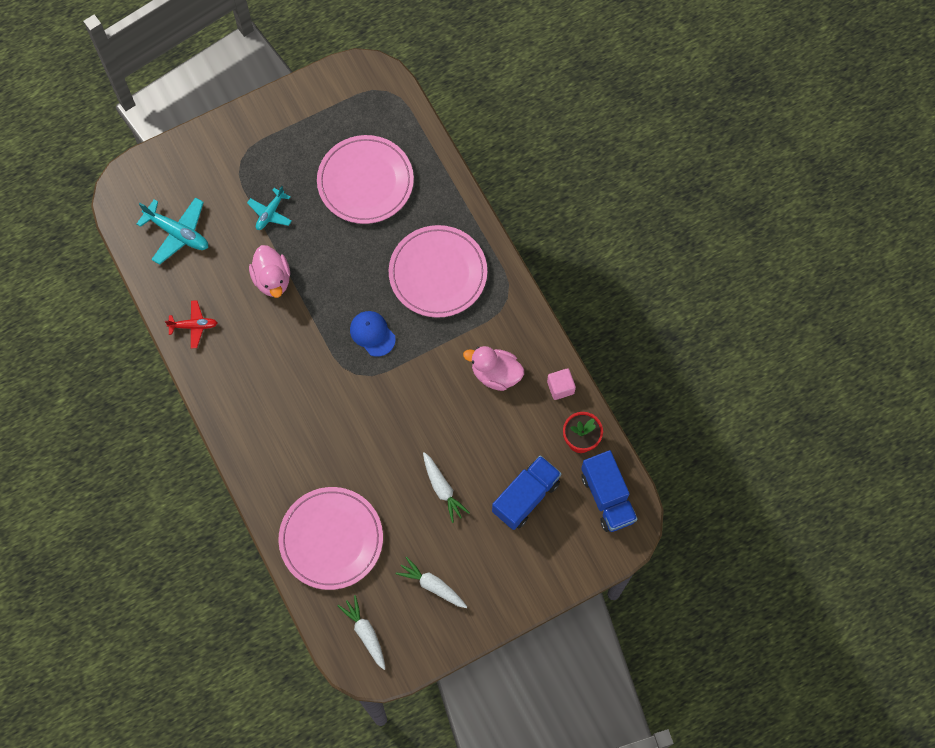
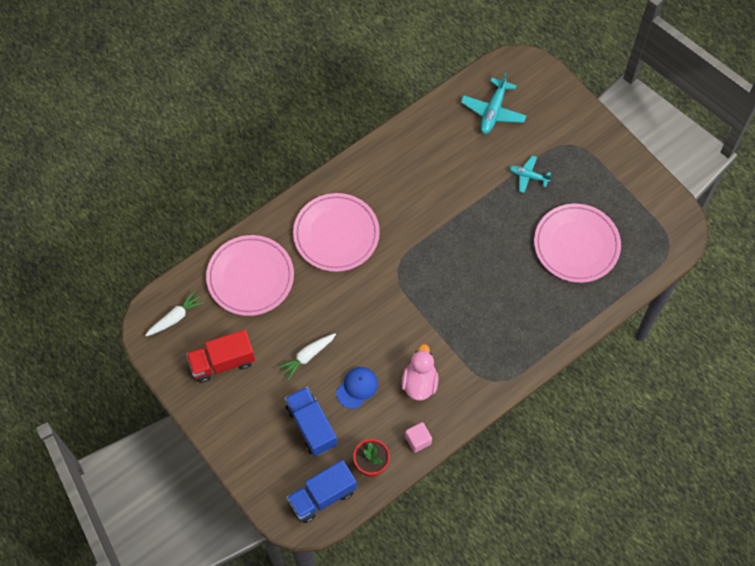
camera: 80 degrees right, 5 degrees down
red plane [165,300,217,348] -> none
pink duck [249,245,290,298] -> none
blue cap [350,311,396,357] -> blue cap moved to [336,367,378,409]
pink plate [389,225,487,318] -> pink plate moved to [293,193,380,272]
white carrot [395,557,467,608] -> red truck [186,330,255,383]
blue truck [492,455,562,530] -> blue truck turned 150 degrees counterclockwise [285,387,337,457]

